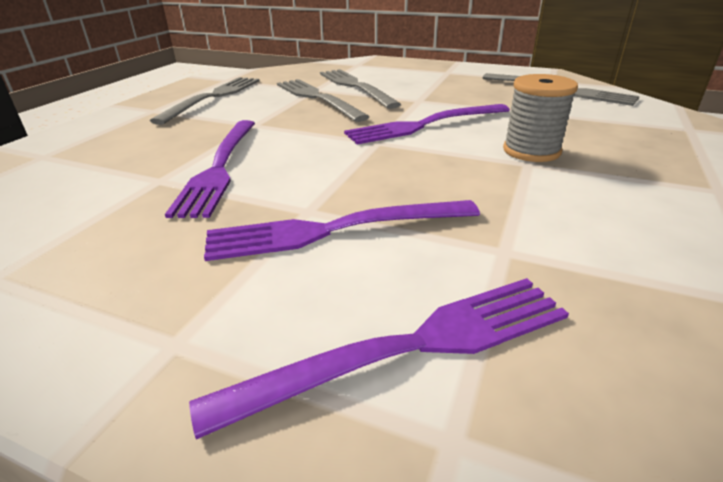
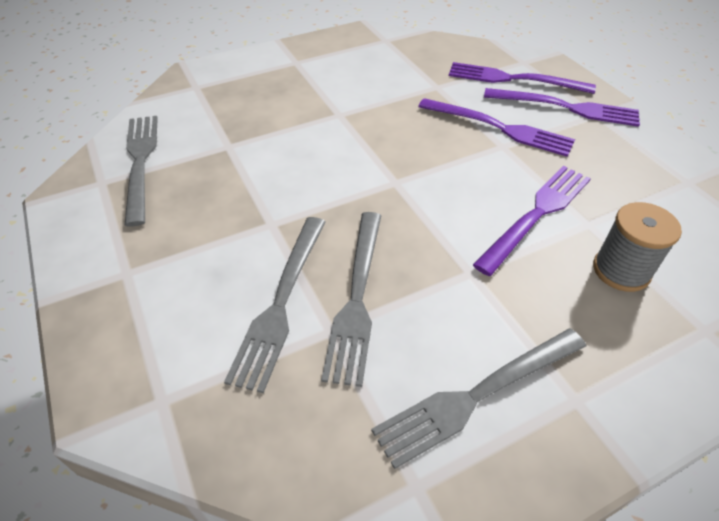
camera: 140 degrees left, 15 degrees up
purple fork [344,104,510,144] -> purple fork moved to [484,88,640,127]
grey spool [503,74,578,162] -> grey spool moved to [593,202,682,292]

